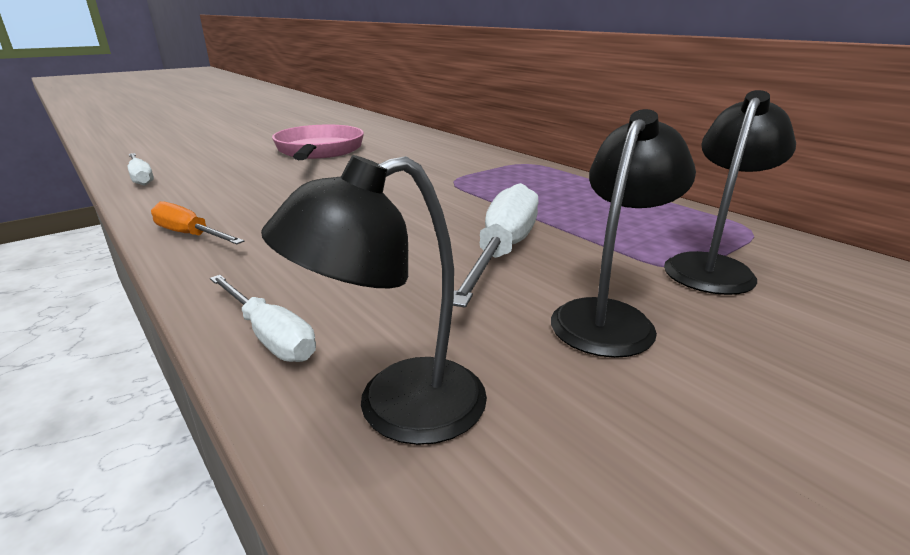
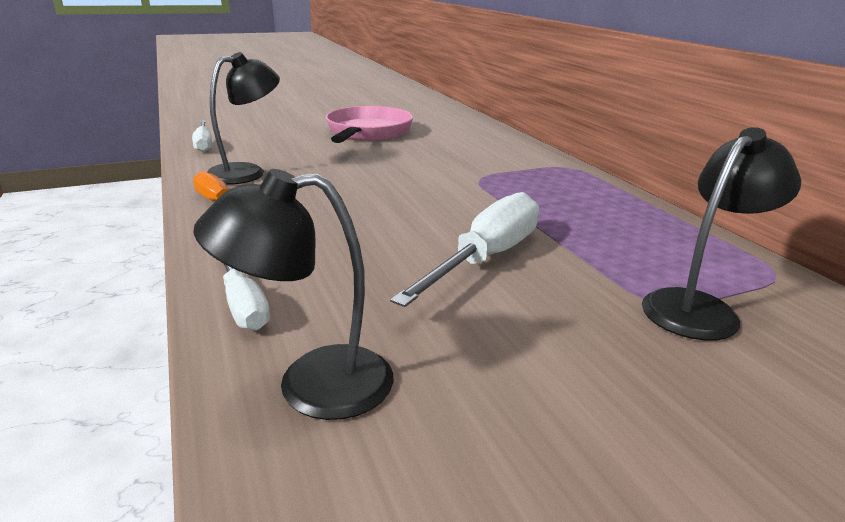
camera: 15 degrees right, 0 degrees up
black lamp [551,109,696,358] -> black lamp moved to [207,52,280,185]

